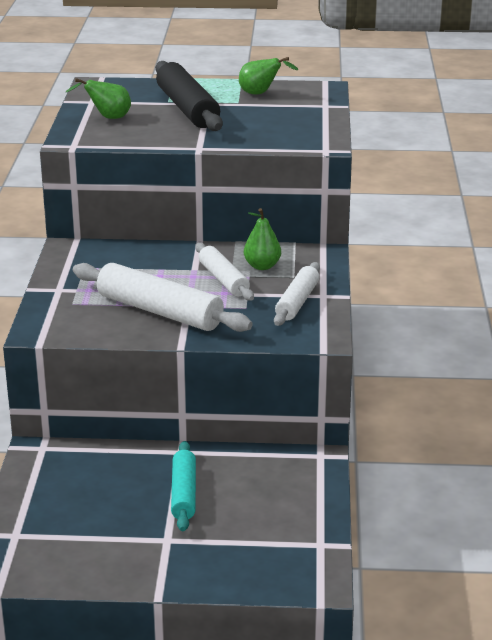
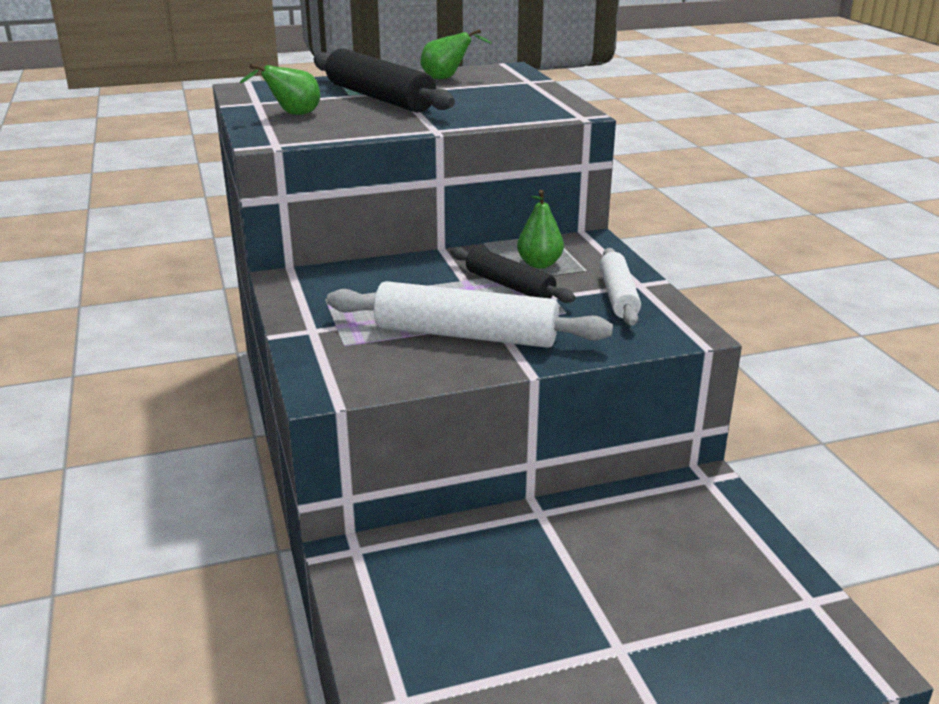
camera: 20 degrees left, 0 degrees up
turquoise rolling pin [171,441,196,531] -> none
white rolling pin [195,243,254,301] -> black rolling pin [451,247,576,303]

